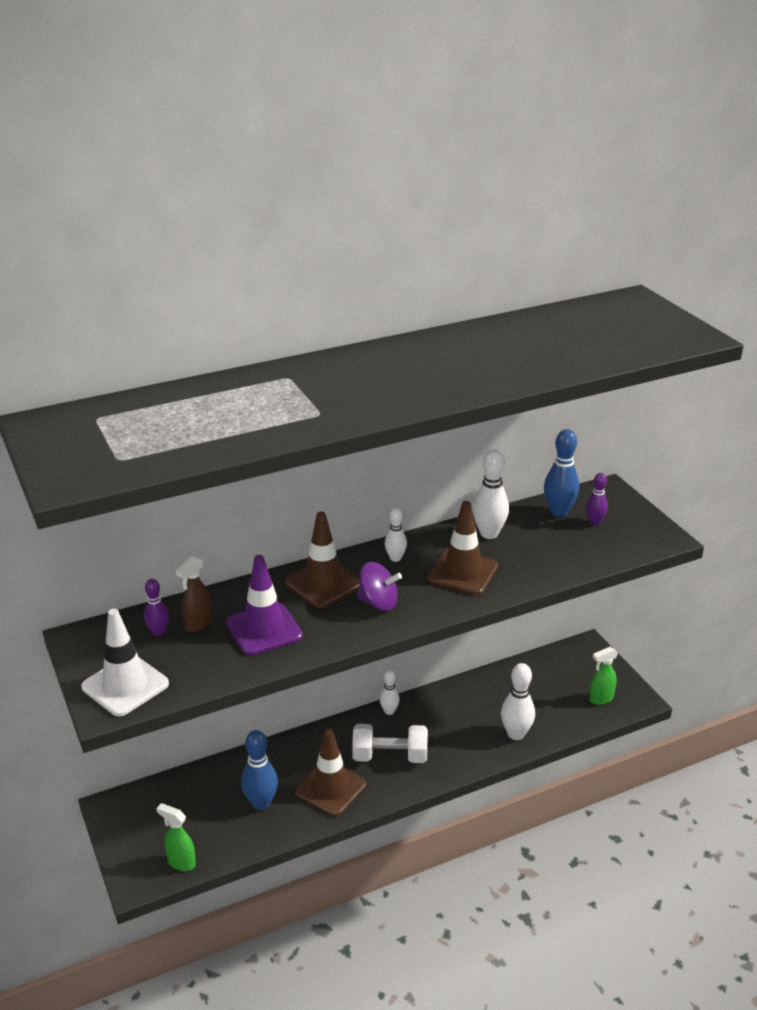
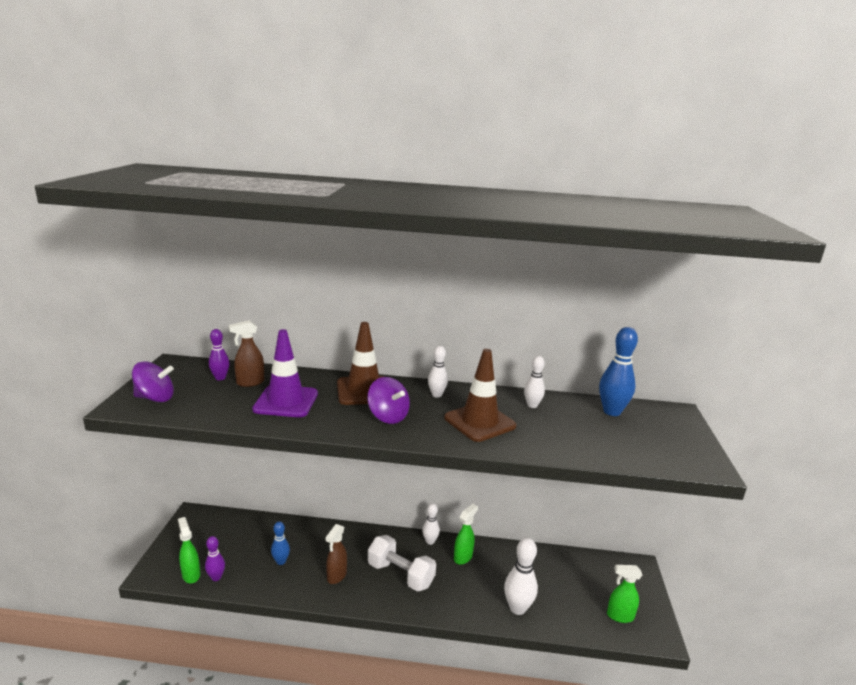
camera: 30 degrees right, 10 degrees down
white traffic cone [81,609,169,717] -> purple spinning top [132,361,174,402]
blue bowling pin [241,730,278,810] -> blue bowling pin [271,521,290,565], size x0.60
brown traffic cone [295,729,366,816] -> brown spray bottle [325,524,347,584]
white bowling pin [473,449,509,539] -> white bowling pin [524,356,545,408], size x0.60
purple bowling pin [586,473,608,525] -> purple bowling pin moved to [205,536,225,581]
none -> green spray bottle [454,504,478,565]

